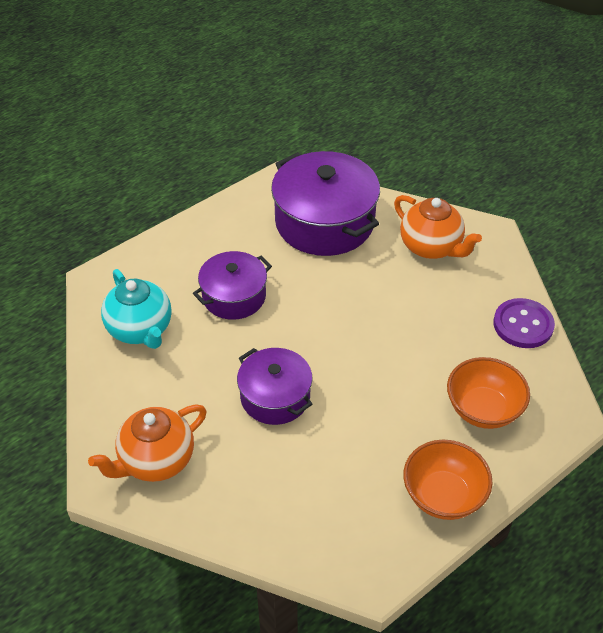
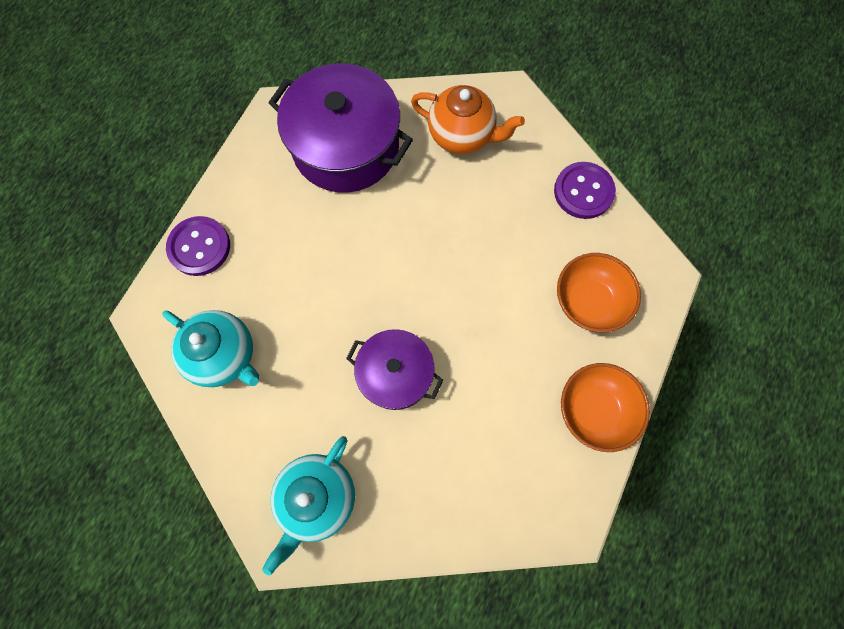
camera: 25 degrees left, 25 degrees up
orange teapot [88,404,207,482] -> turquoise teapot [262,436,355,575]
purple pot [193,251,272,320] -> none
none -> purple button [166,216,230,276]

